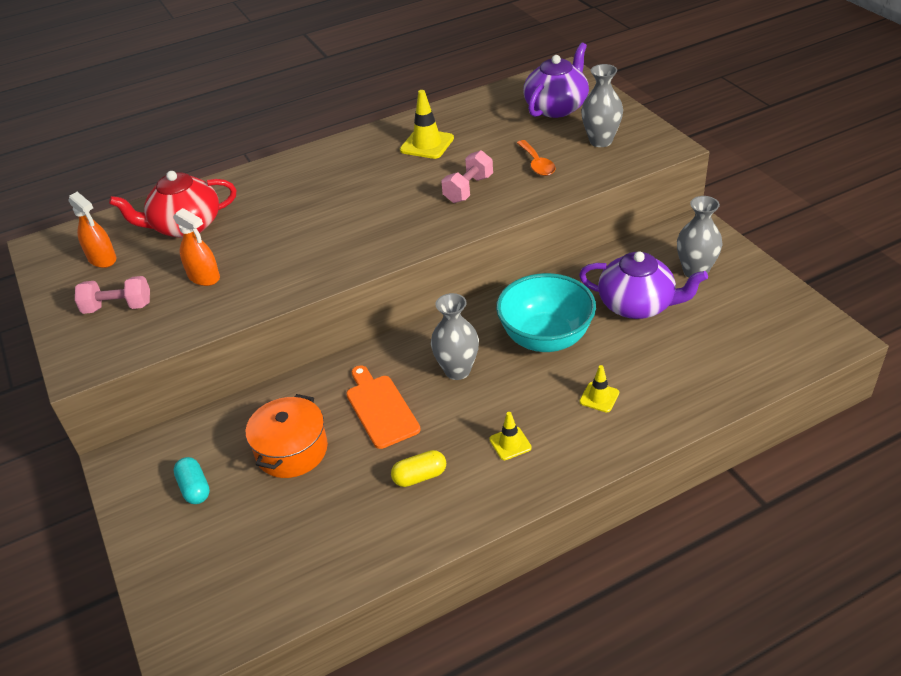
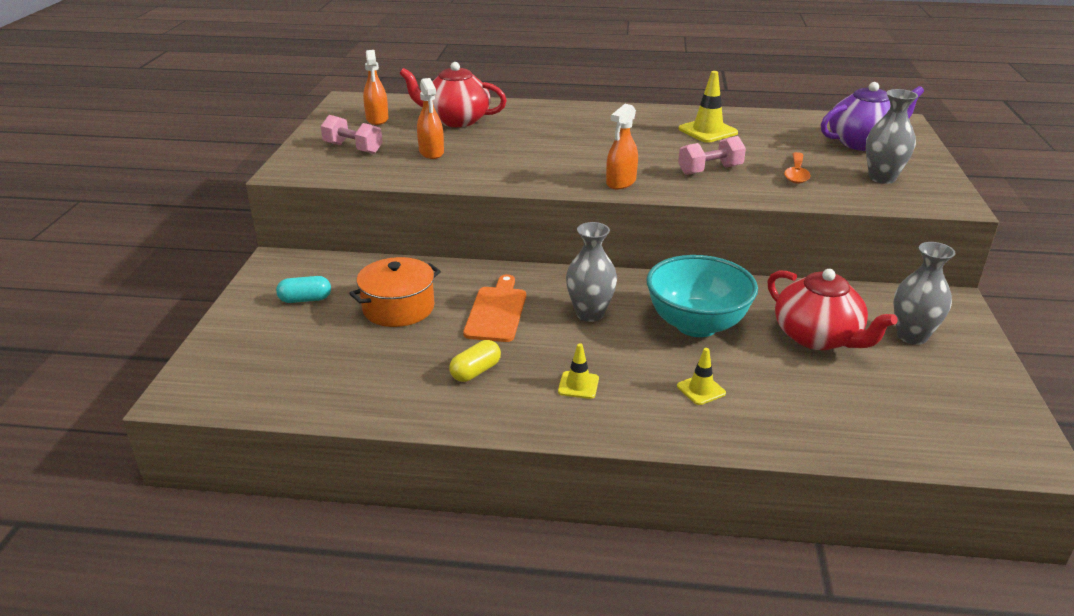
camera: 30 degrees right, 10 degrees down
turquoise capsule [173,457,210,504] -> turquoise capsule turned 75 degrees clockwise [276,276,331,303]
yellow capsule [391,450,446,487] -> yellow capsule turned 60 degrees counterclockwise [449,340,501,382]
purple teapot [579,251,708,319] -> red teapot [767,269,898,350]
none -> orange spray bottle [606,104,638,189]

